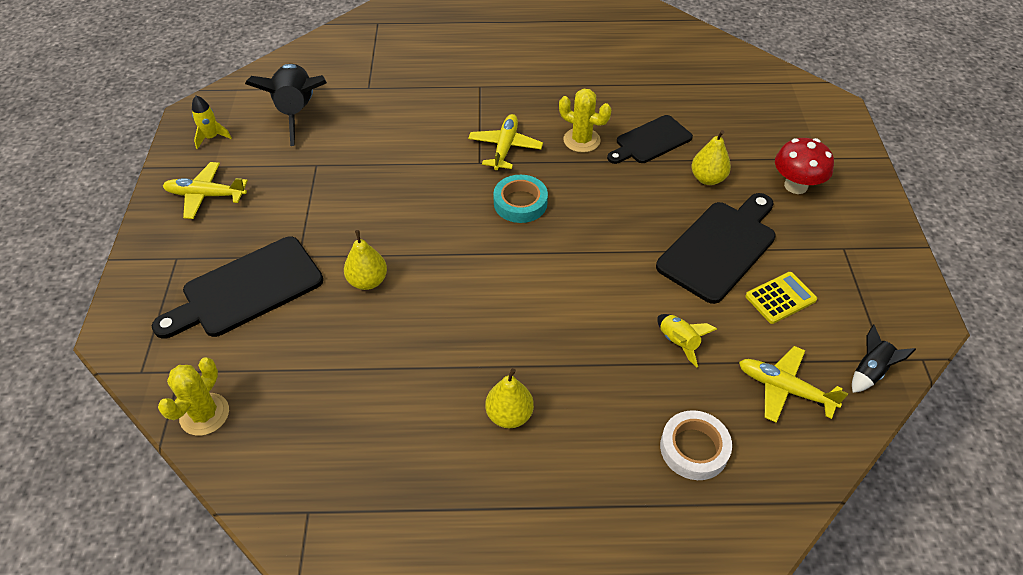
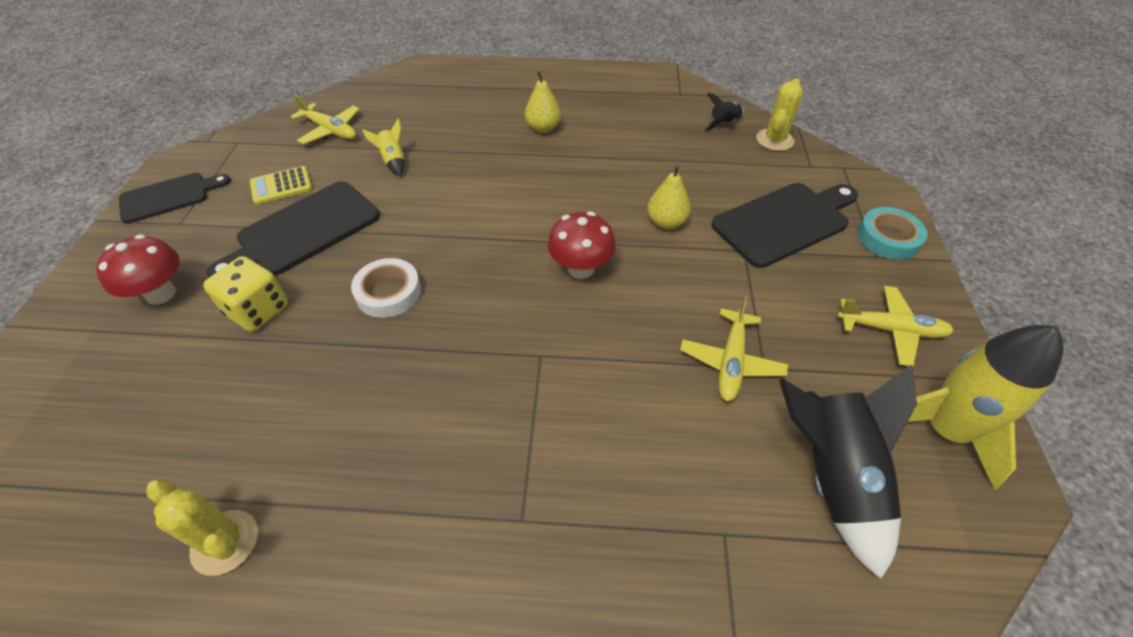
camera: 175 degrees left, 0 degrees up
yellow rocket [192,96,232,149] -> yellow rocket [908,325,1064,490], size x2.11
yellow plane [468,114,543,170] -> yellow plane moved to [680,296,788,401]
turquoise tape [493,175,548,223] -> turquoise tape moved to [857,207,927,260]
yellow cactus [559,89,611,153] -> yellow cactus moved to [146,479,258,576]
black cutting board [607,115,693,164] -> black cutting board moved to [119,173,231,224]
white tape [660,410,732,480] -> white tape moved to [351,258,421,318]
yellow pear [691,130,731,185] -> yellow dice [203,256,288,332]
black rocket [852,324,916,393] -> black rocket moved to [705,93,744,131]
none -> red mushroom [548,212,616,279]

